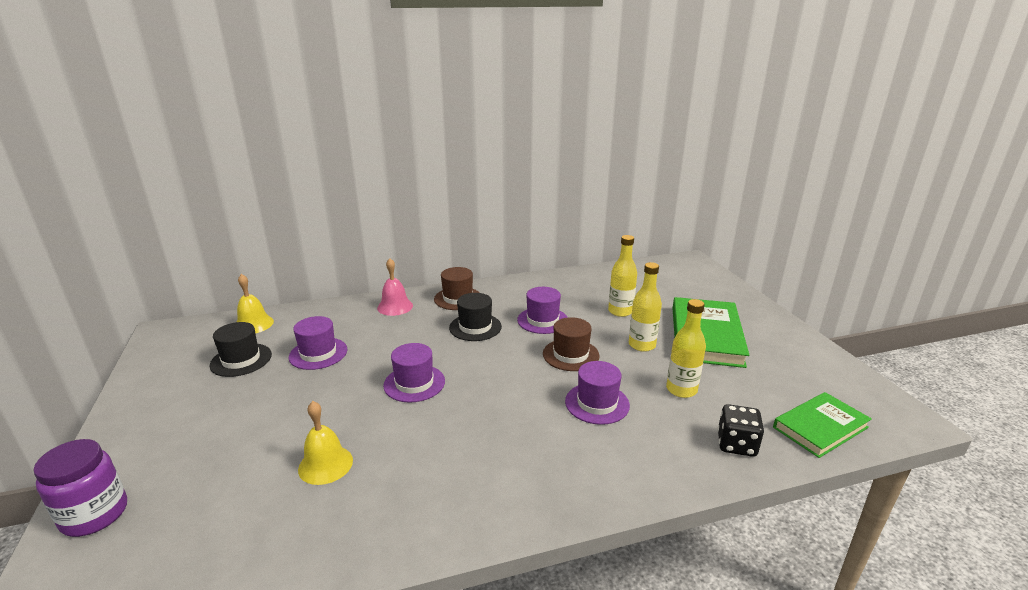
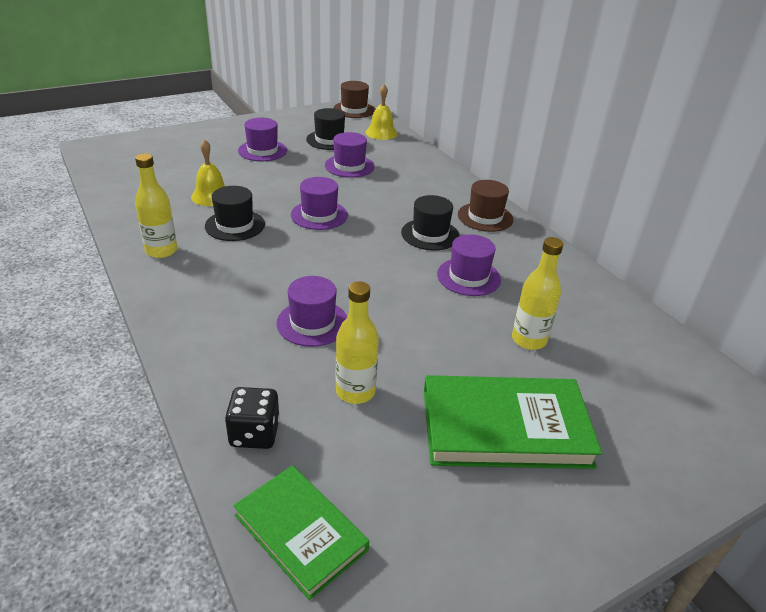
camera: 75 degrees right, 10 degrees up
purple jar [34,439,127,537] -> none
pink bell [377,258,413,316] -> none
brown hat [543,317,600,371] -> brown hat moved to [333,81,375,118]
yellow bottle [629,262,662,352] -> yellow bottle moved to [135,153,177,258]
none -> black hat [205,186,265,241]
none -> purple hat [238,118,287,161]

